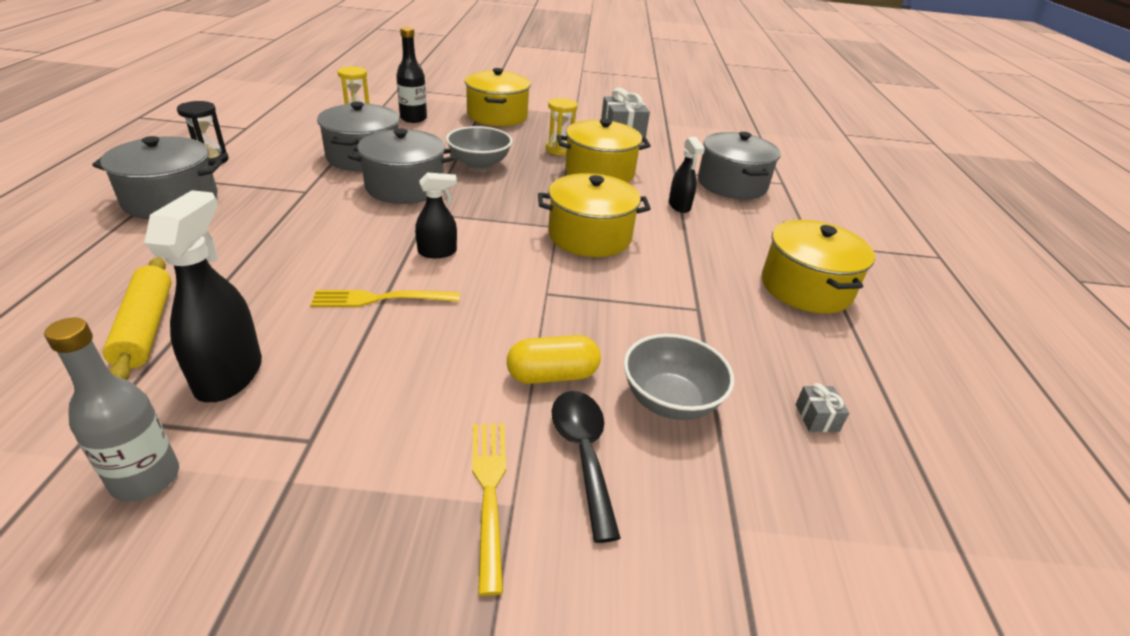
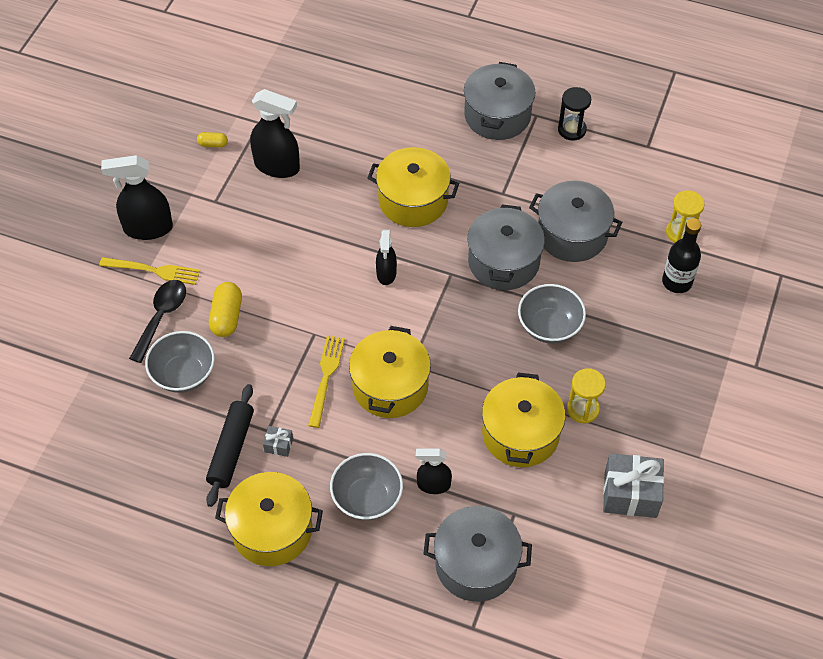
camera: 110 degrees right, 20 degrees up
grey bottle [44,318,179,501] -> yellow capsule [197,132,228,148]
yellow rolling pin [103,257,172,380] -> none
yellow fork [311,290,460,307] -> yellow fork moved to [308,336,345,428]
yellow pot [465,68,531,126] -> yellow pot moved to [367,147,459,227]
black spoon [552,391,621,543] -> black spoon turned 75 degrees counterclockwise [129,280,186,363]
grey gift [795,383,849,432] -> grey gift moved to [263,426,293,457]
none -> black spray bottle [101,155,173,240]
none -> black rolling pin [206,384,254,507]
none -> grey bowl [330,453,403,520]

